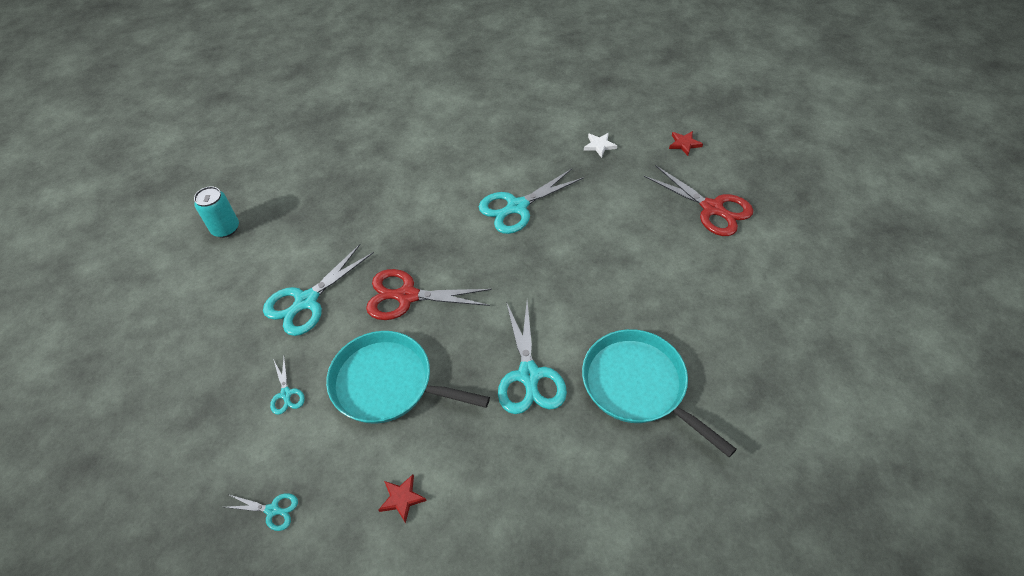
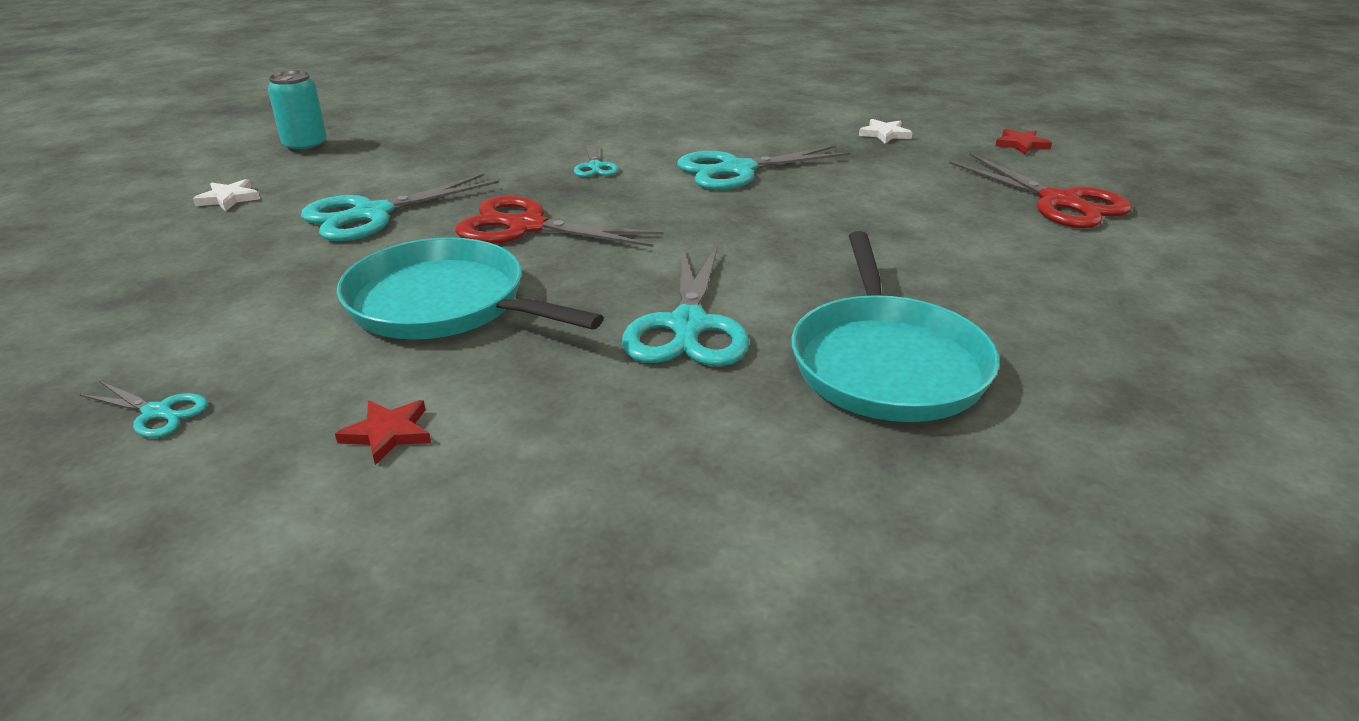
camera: 10 degrees right, 20 degrees down
turquoise scissors [270,358,305,415] -> turquoise scissors moved to [574,143,618,177]
turquoise pan [582,329,737,457] -> turquoise pan turned 150 degrees counterclockwise [791,231,999,422]
none -> white star [193,179,260,211]

